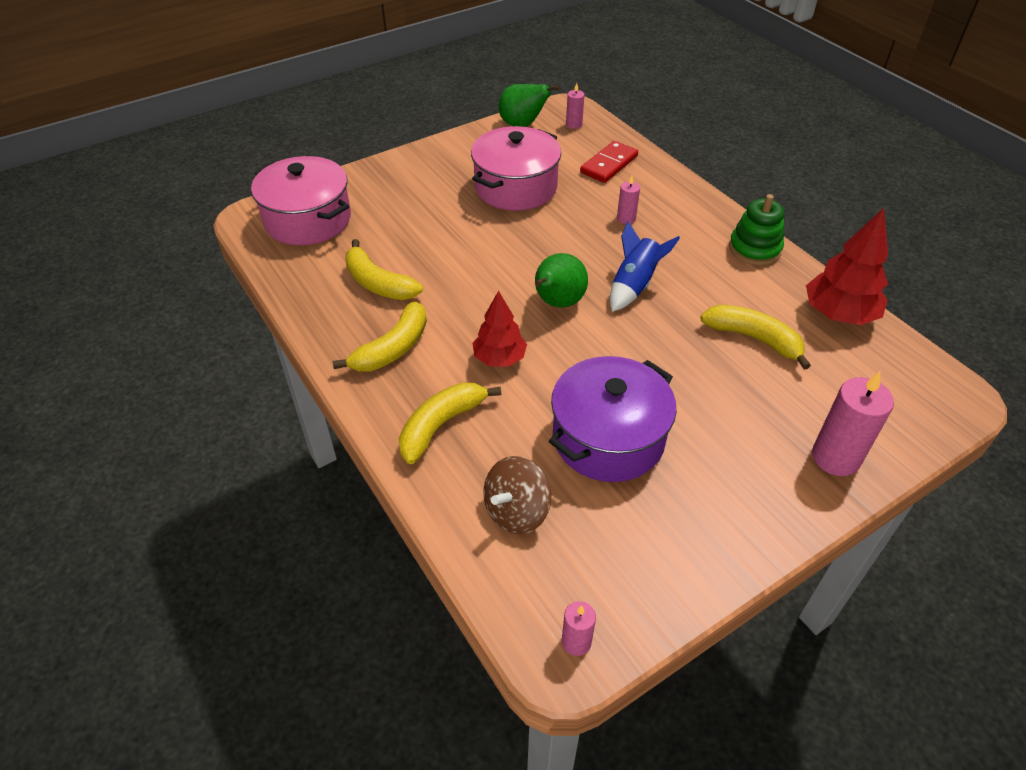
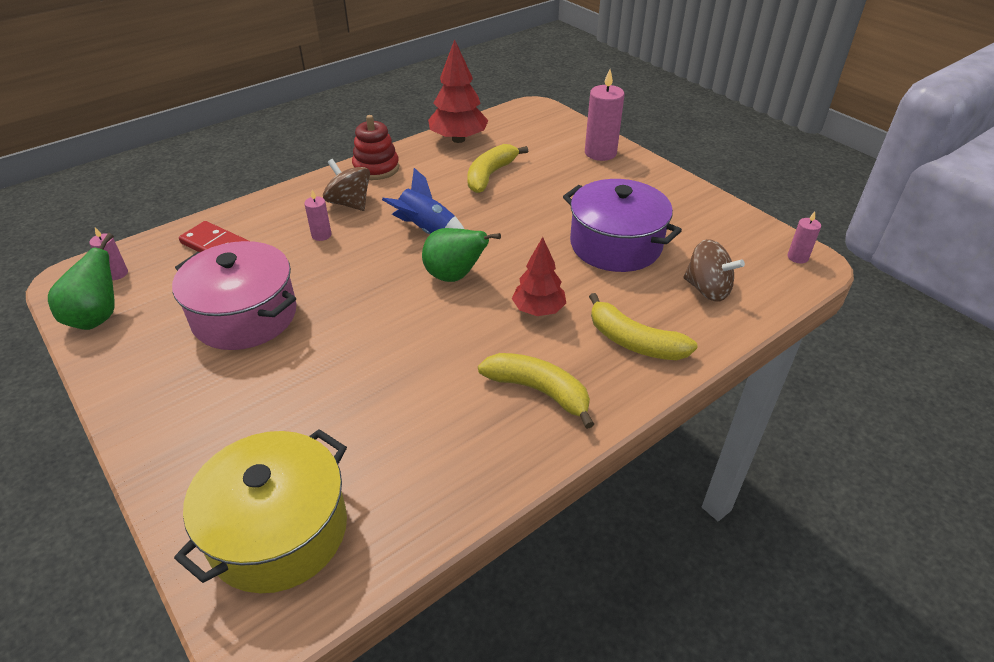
camera: 95 degrees left, 5 degrees down
pink pot [251,156,351,245] -> yellow pot [174,429,347,593]
yellow banana [345,239,423,300] -> none
green stacking toy [729,194,785,265] -> red stacking toy [352,115,399,180]
none -> brown spinning top [323,159,370,211]

